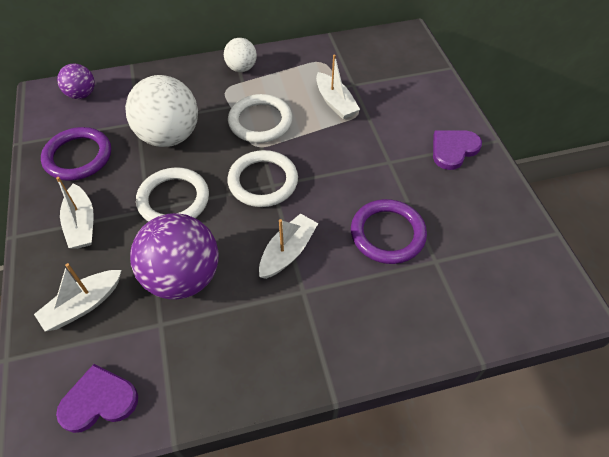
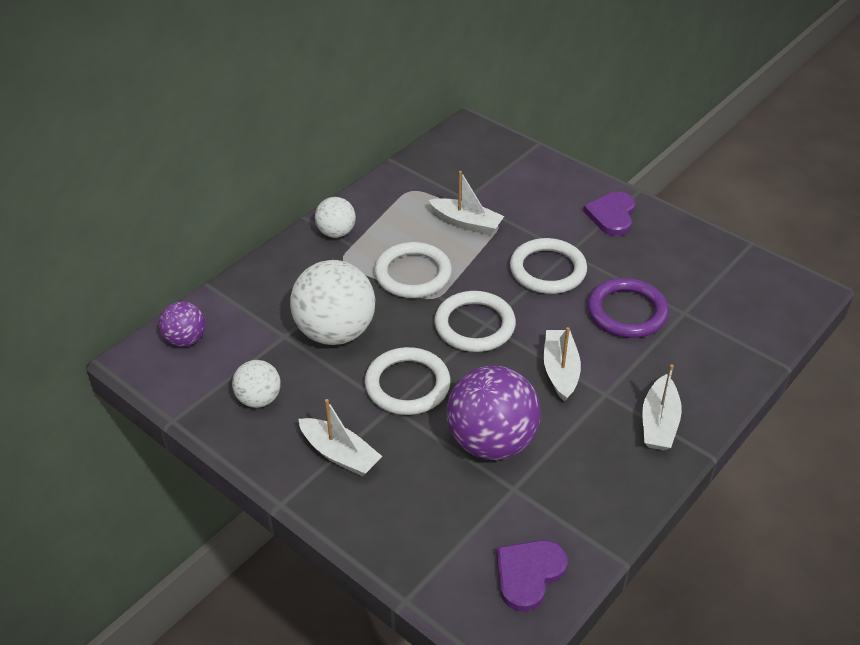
camera: 35 degrees left, 10 degrees down
white boat [34,263,122,331] -> white boat moved to [642,364,682,450]
purple ring [41,127,111,181] -> white ball [232,360,281,408]
none -> white ring [510,238,587,294]

